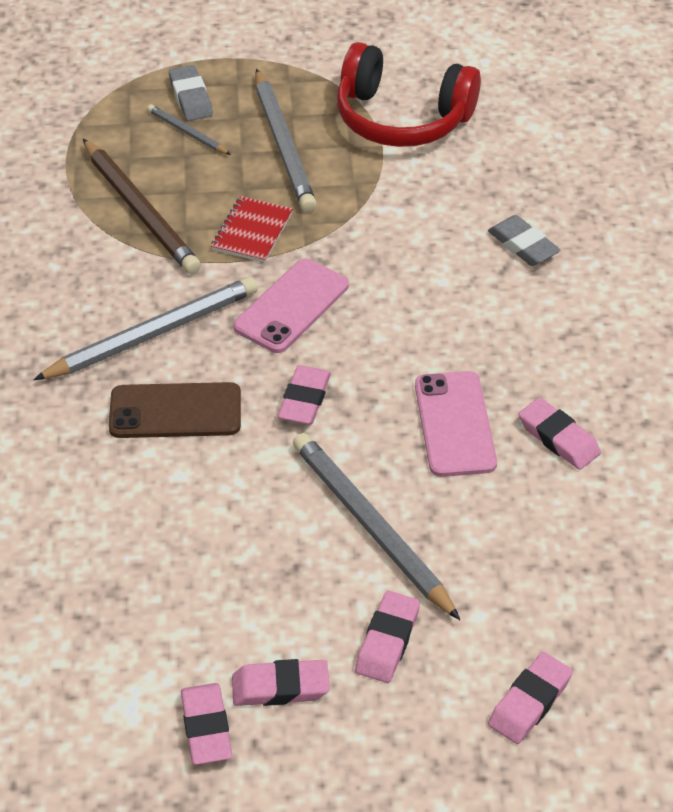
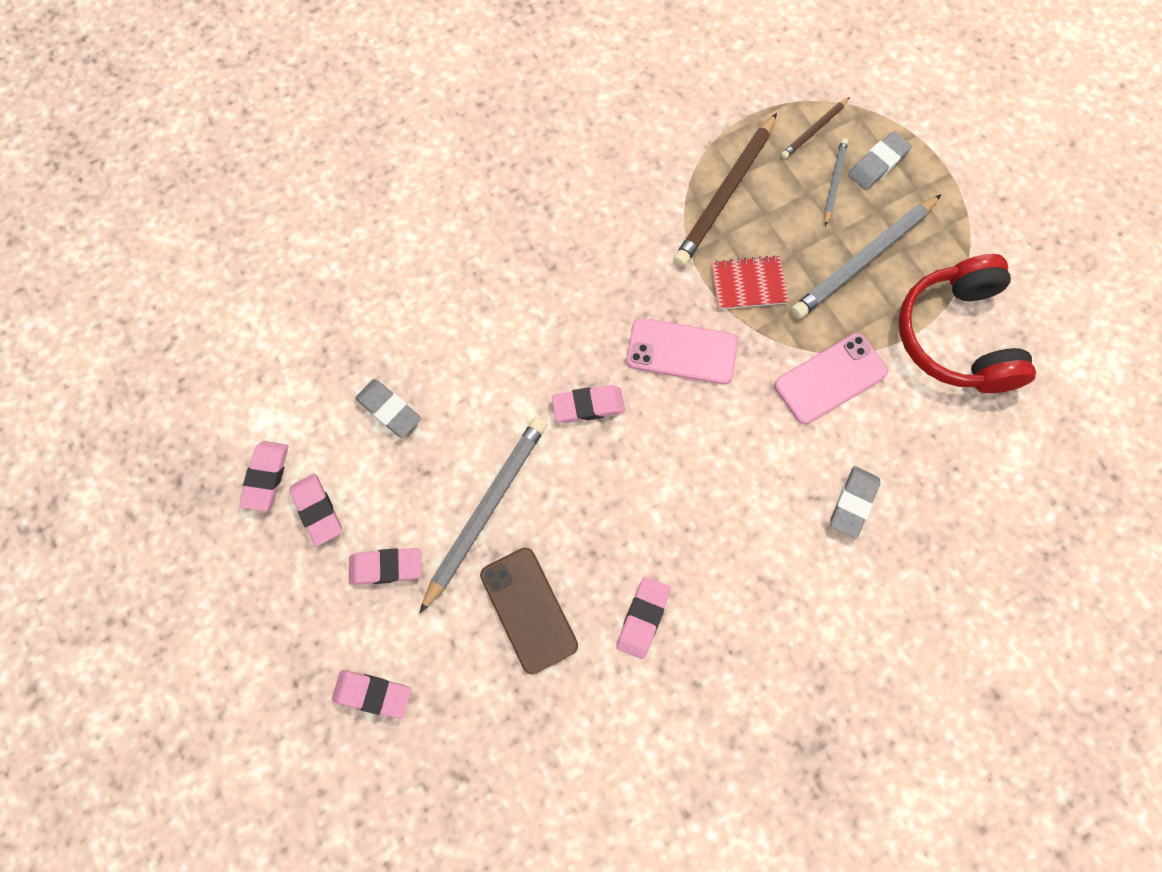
camera: 65 degrees right, 25 degrees up
grey pencil [33,277,258,380] -> none
brown phone [109,382,241,438] -> brown phone moved to [480,548,578,675]
pink eraser [181,683,232,765] -> pink eraser turned 45 degrees counterclockwise [239,441,288,511]
pink phone [415,371,497,477] -> pink phone moved to [774,333,888,424]
none -> grey eraser [355,379,421,438]
none -> brown pencil [781,97,850,159]

